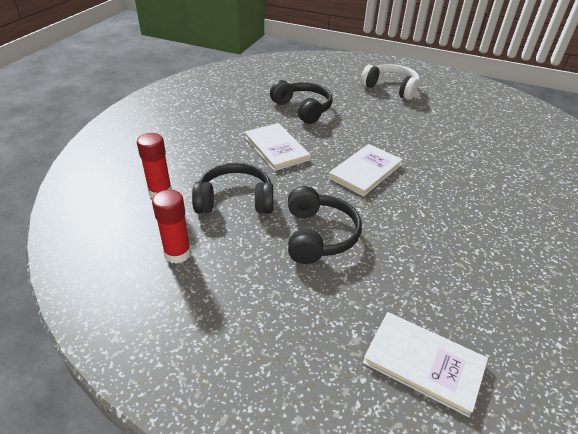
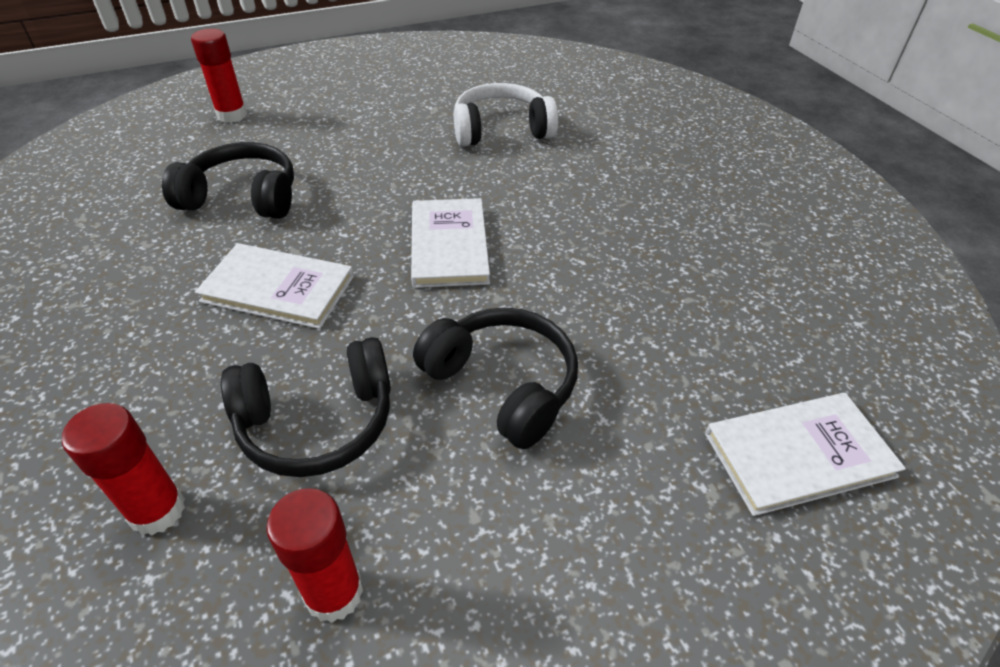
camera: 45 degrees left, 5 degrees up
black headphones [192,163,273,214] -> black headphones turned 150 degrees counterclockwise [221,337,391,477]
white headphones [361,64,420,100] -> white headphones moved to [454,83,558,146]
none -> red glue stick [191,29,247,123]

